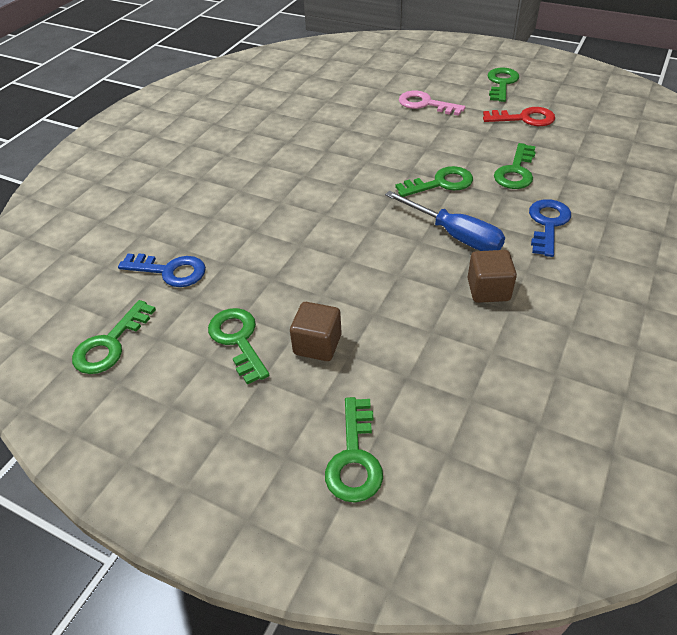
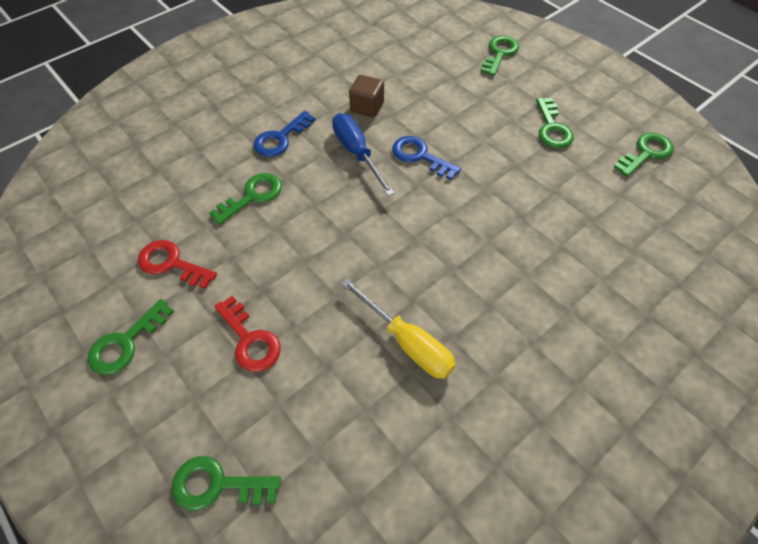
camera: 160 degrees left, 10 degrees up
blue key [118,253,206,287] -> blue key moved to [392,136,461,180]
brown cube [290,302,342,361] -> none
green key [395,166,473,197] -> green key moved to [172,456,281,511]
pink key [399,91,465,116] -> red key [214,296,281,372]
none -> yellow screwdriver [341,278,456,379]

